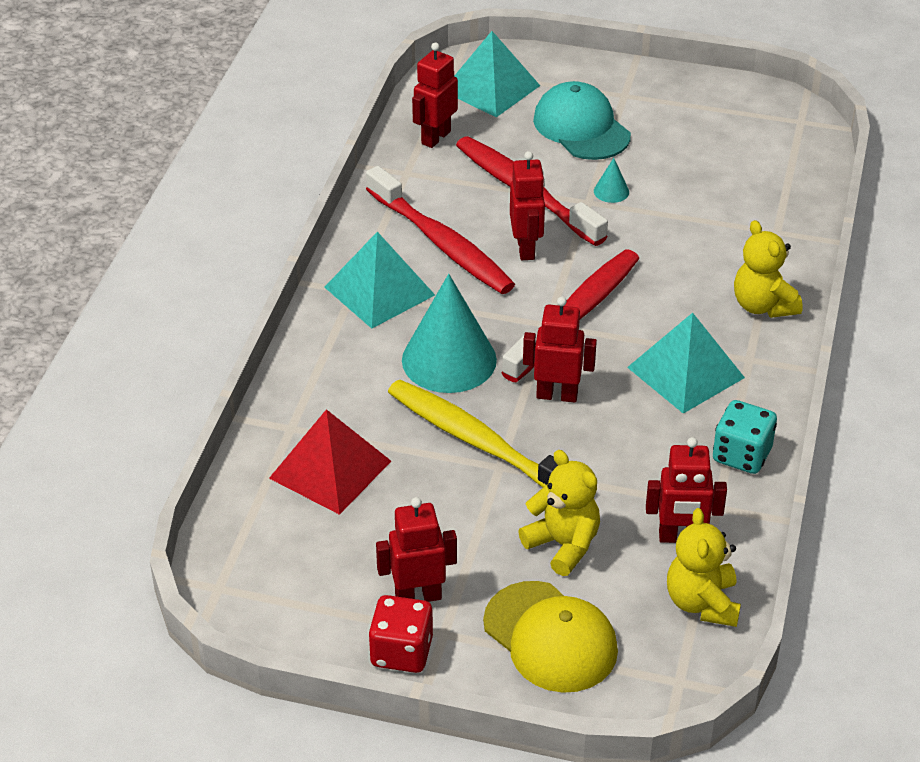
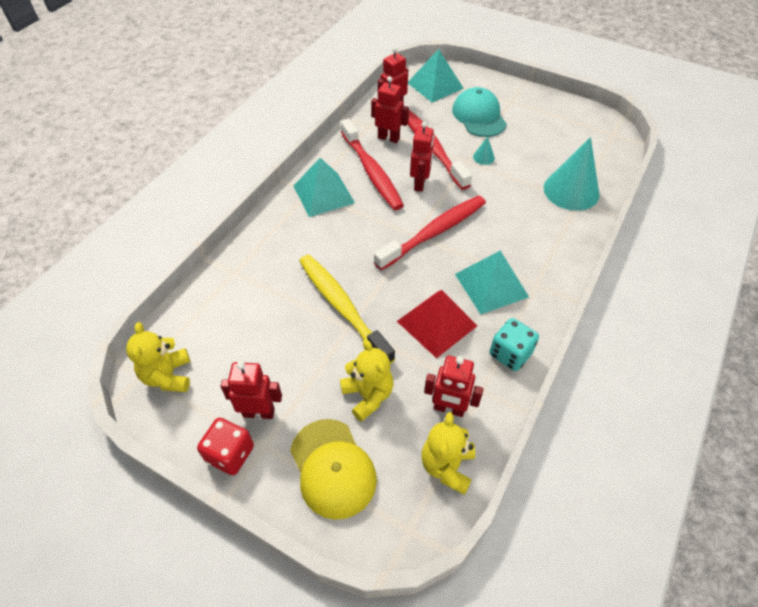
camera: 15 degrees right, 10 degrees up
red pyramid [269,409,391,515] -> red pyramid moved to [397,290,477,358]
turquoise cone [402,274,497,393] -> turquoise cone moved to [544,137,599,211]
red robot [523,297,597,402] -> red robot moved to [371,76,409,143]
yellow teddy bear [734,220,803,318] -> yellow teddy bear moved to [126,322,190,392]

